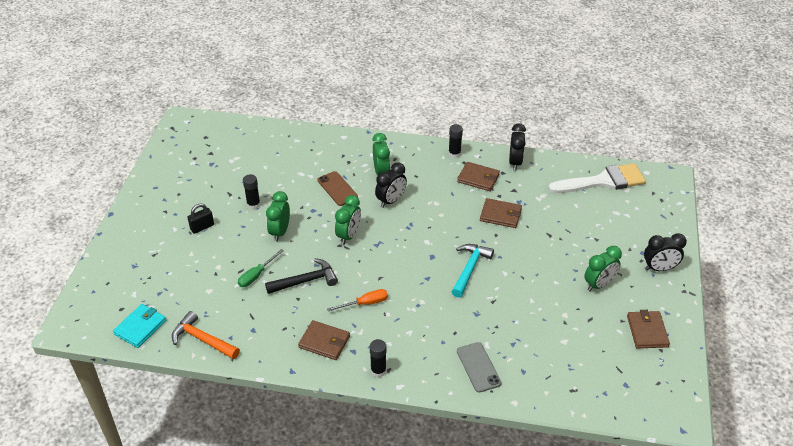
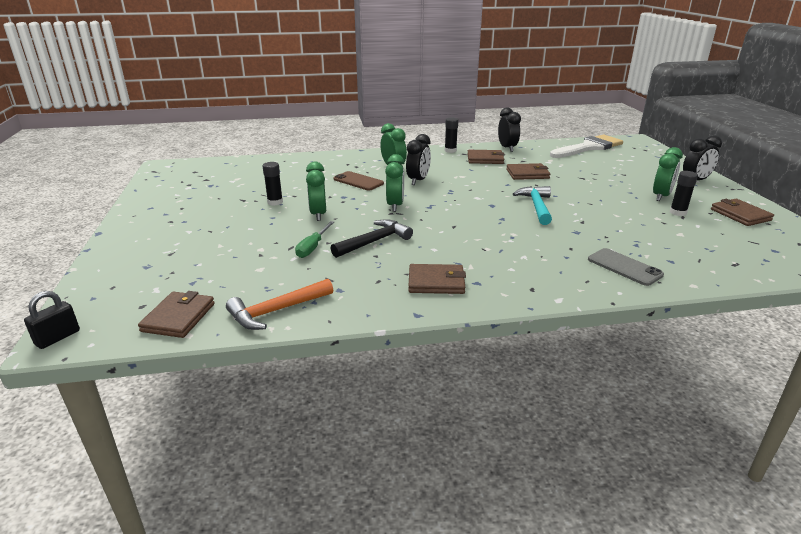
camera: 20 degrees left, 15 degrees down
turquoise wallet [113,304,166,348] -> brown wallet [138,291,215,338]
orange hammer [172,311,240,359] -> orange hammer turned 45 degrees counterclockwise [226,279,333,330]
black padlock [187,204,214,234] -> black padlock moved to [24,291,80,349]
orange screwdriver [327,289,388,312] -> none
black glue stick [370,339,386,377] -> black glue stick moved to [670,171,698,216]

